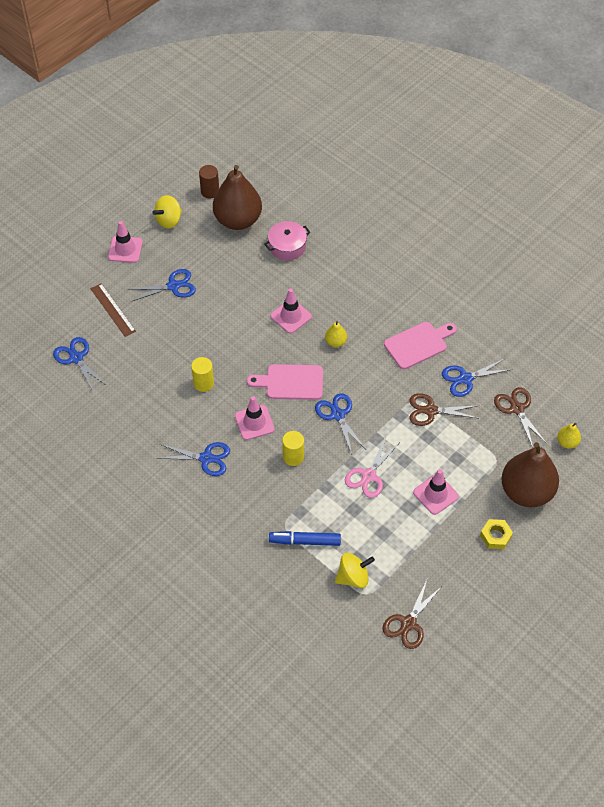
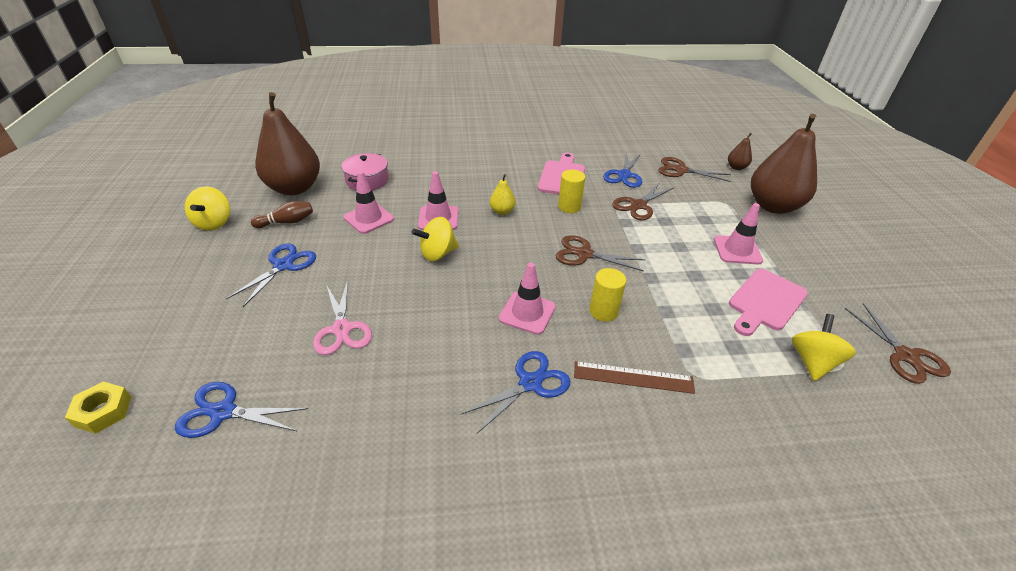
camera: 50 degrees left, 15 degrees down
brown ruler [90,283,136,337] -> brown ruler moved to [574,361,695,394]
pink traffic cone [108,221,143,263] -> pink traffic cone moved to [344,171,394,234]
yellow cylinder [191,357,214,392] -> yellow cylinder moved to [558,170,586,213]
brown cylinder [199,165,219,199] -> none
pink cutting board [247,364,323,400] -> pink cutting board moved to [729,269,808,336]
blue marker [269,531,341,546] -> none
blue scissors [315,393,365,455] -> brown scissors [556,235,646,272]
pink scissors [345,437,400,498] -> pink scissors moved to [313,280,372,355]
yellow nut [480,519,513,549] -> yellow nut moved to [65,382,131,434]
yellow pear [557,423,581,449] -> brown pear [728,133,752,170]
none -> brown bowling pin [251,201,313,228]
none -> yellow spinning top [411,217,459,261]

